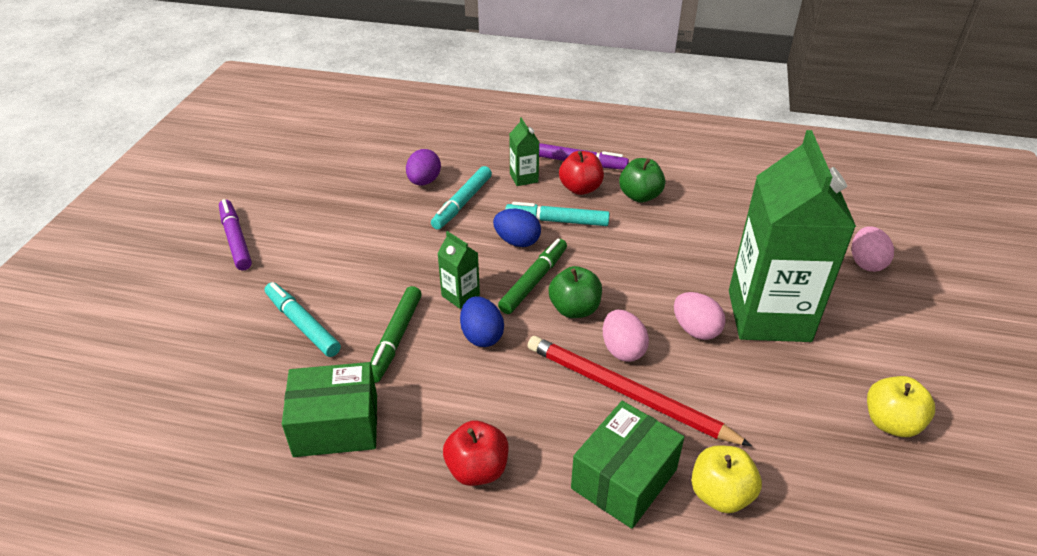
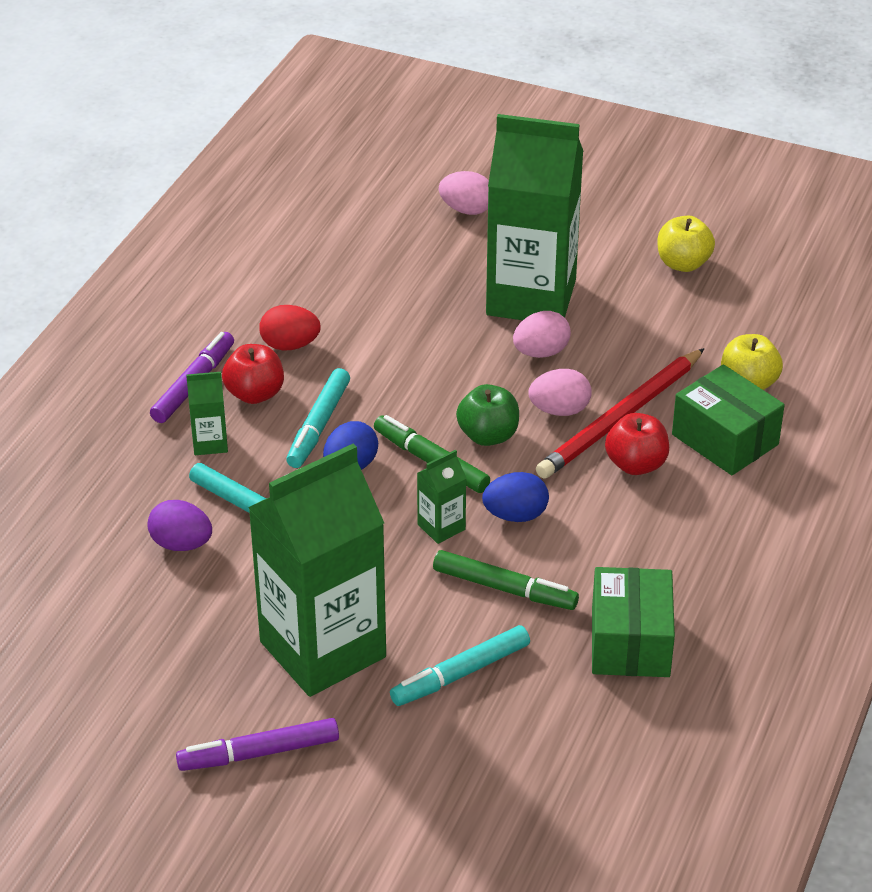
camera: 80 degrees left, 0 degrees up
red apple [443,420,509,486] -> red apple moved to [605,413,669,475]
green apple [619,158,665,203] -> red egg [259,305,321,350]
none -> green carton [248,443,386,697]

